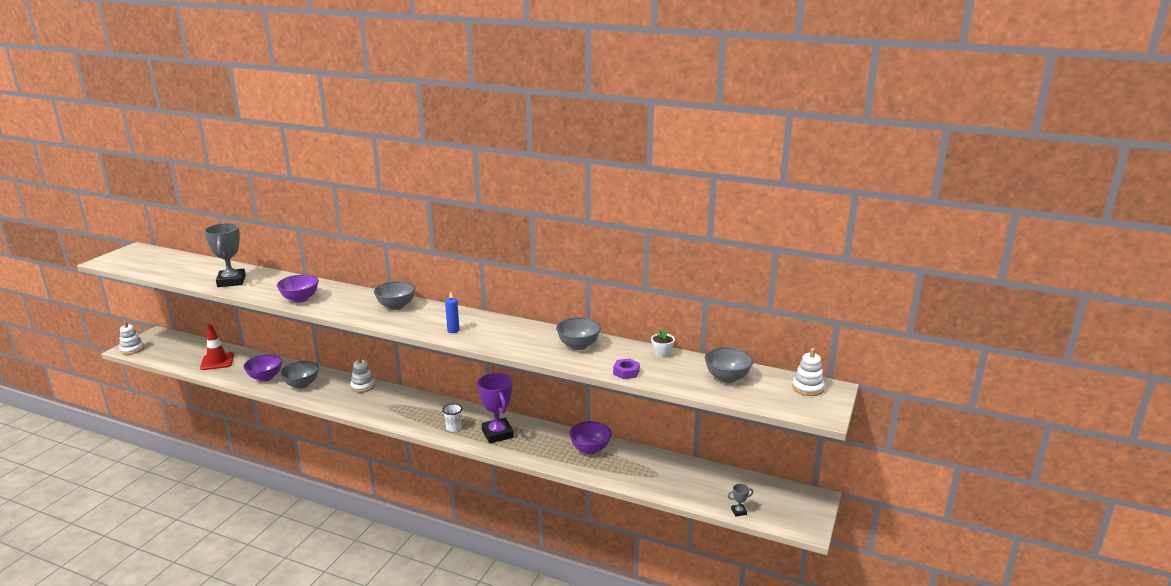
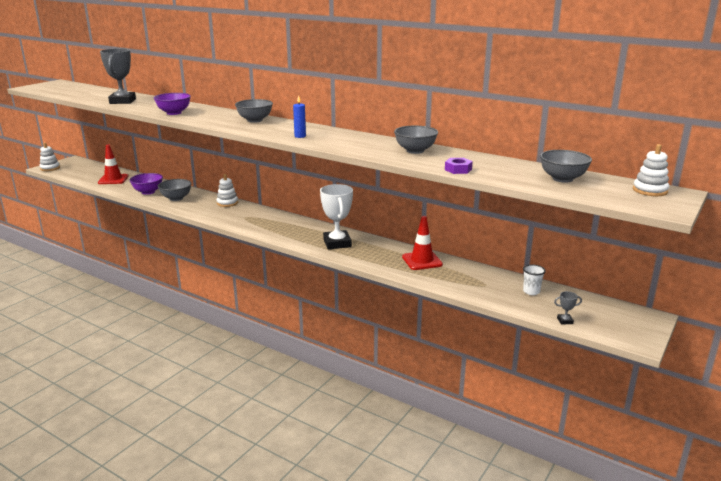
camera: 10 degrees right, 0 degrees up
white cup [442,404,462,432] -> white cup moved to [523,264,546,295]
purple trophy [477,373,514,443] -> white trophy [320,184,353,249]
purple bowl [569,421,612,454] -> red traffic cone [402,216,443,270]
white flower pot [651,330,675,358] -> none

